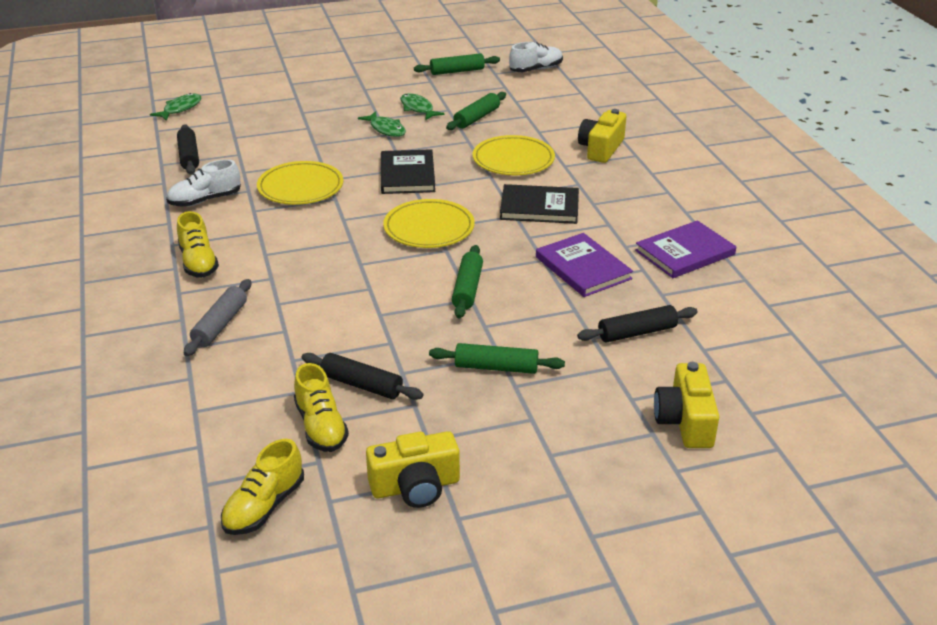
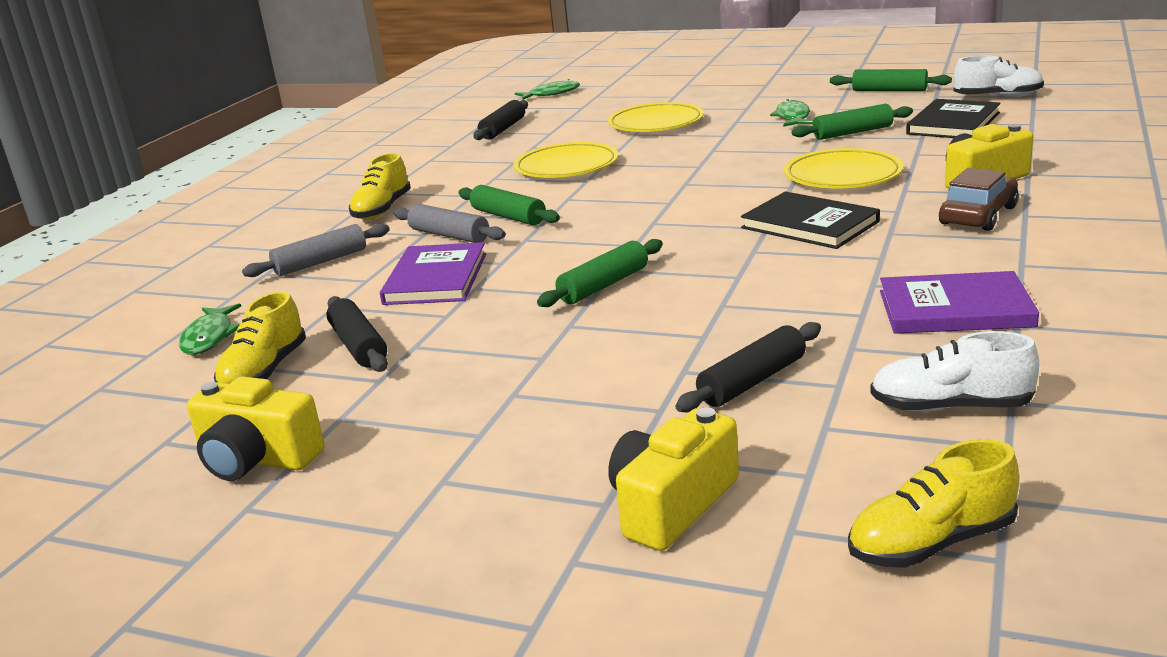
camera: 40 degrees right, 10 degrees down
white shoe [166,159,241,207] -> white shoe moved to [870,331,1039,412]
yellow shoe [221,439,304,535] -> yellow shoe moved to [848,439,1020,568]
green fish [358,111,406,137] -> green fish moved to [179,304,241,355]
black book [381,149,435,194] -> black book moved to [906,99,1001,138]
yellow plate [383,199,475,248] -> yellow plate moved to [607,102,704,132]
green rolling pin [429,343,565,374] -> green rolling pin moved to [458,185,560,225]
purple book [536,233,633,297] -> purple book moved to [380,242,486,305]
black rolling pin [577,305,698,342] -> black rolling pin turned 60 degrees counterclockwise [675,322,821,412]
none -> grey rolling pin [394,204,506,243]
none -> brown car [939,168,1019,231]

